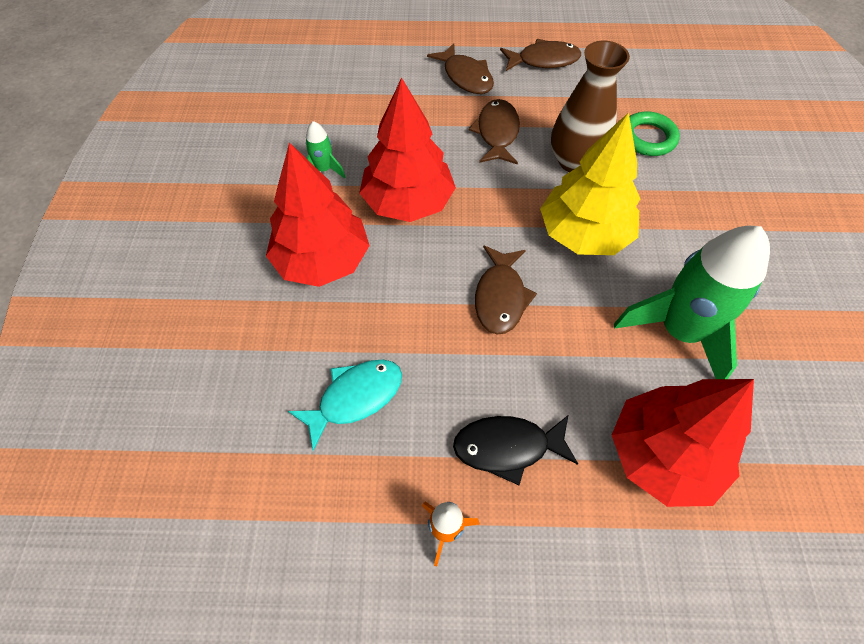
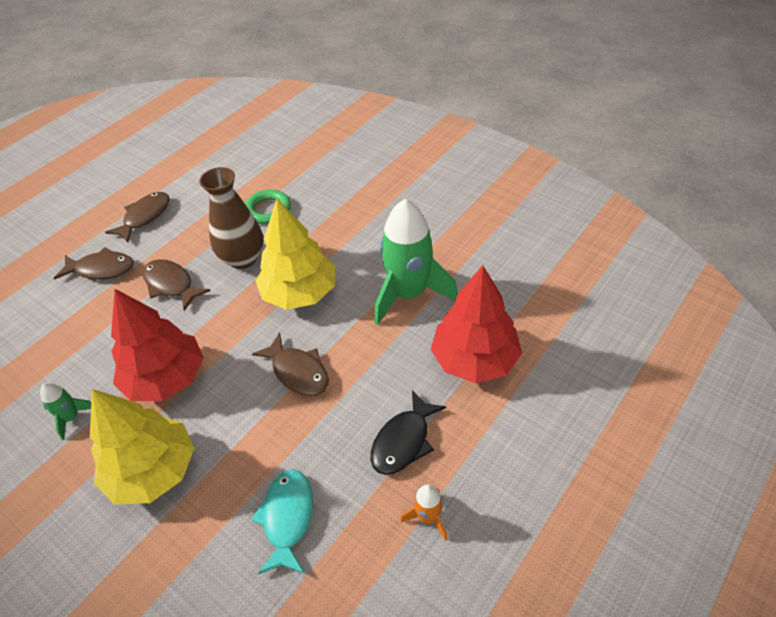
camera: 50 degrees left, 10 degrees down
red tree [266,142,370,287] -> yellow tree [90,389,194,505]

